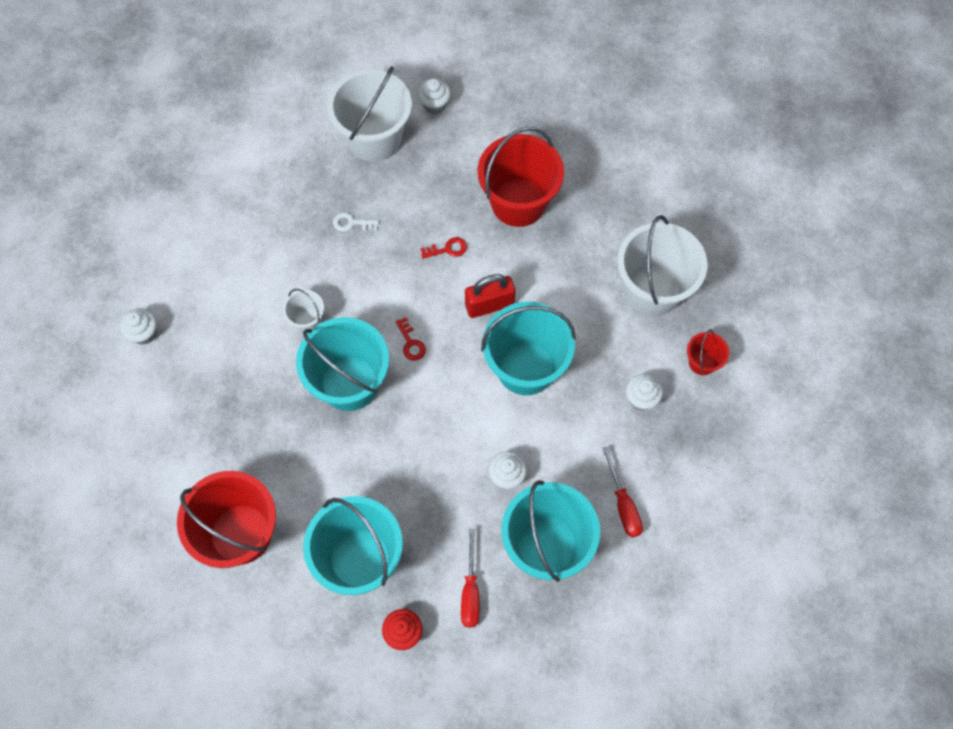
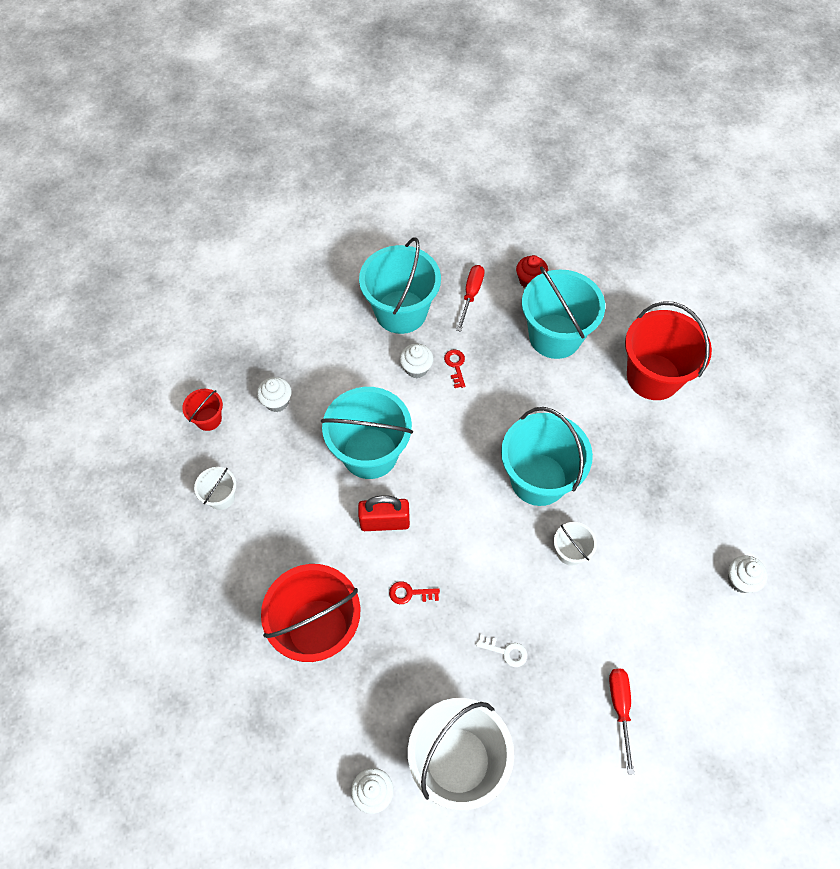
camera: 165 degrees left, 5 degrees down
red key [396,317,426,361] -> red key moved to [444,349,465,388]
red screwdriver [602,446,643,538] -> red screwdriver moved to [609,669,634,775]
white bucket [617,215,707,316] -> white bucket [194,467,236,510], size x0.47

